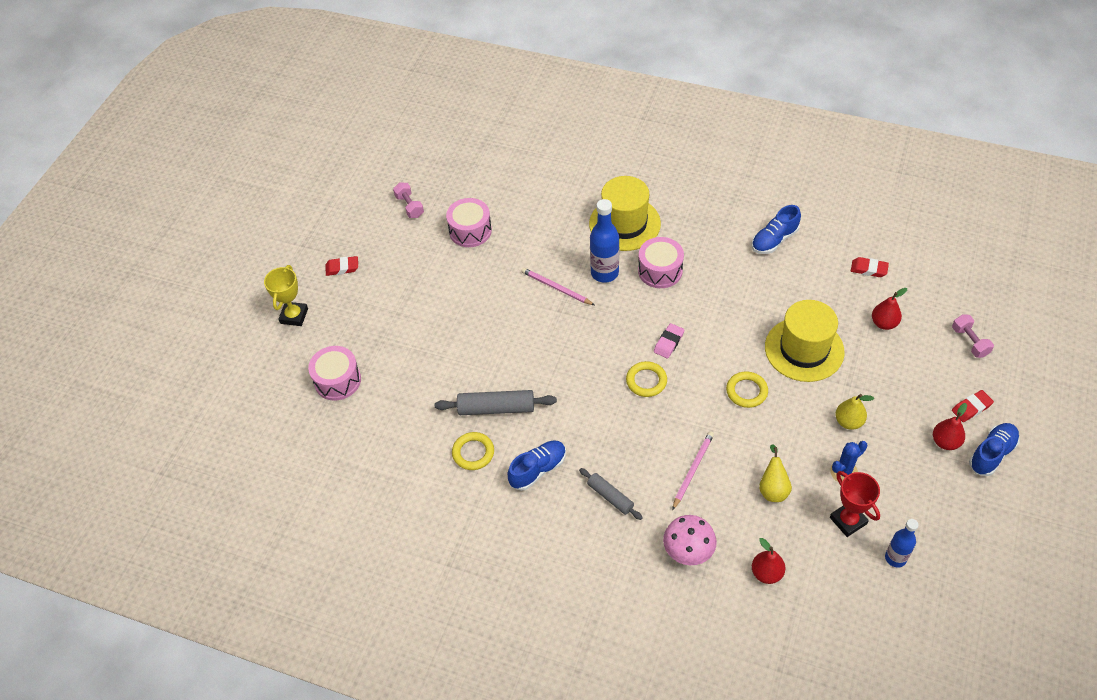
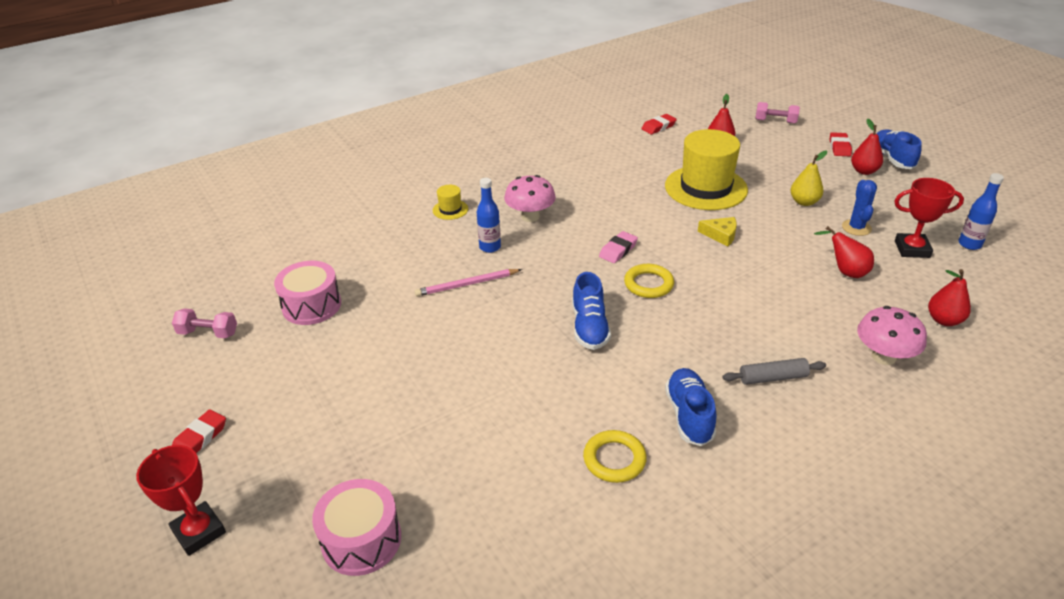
camera: 55 degrees left, 15 degrees down
yellow trophy [264,265,308,326] -> red trophy [136,445,226,556]
grey rolling pin [435,390,557,415] -> none
yellow hat [589,176,661,251] -> yellow hat [433,185,468,220], size x0.43
blue bottle [590,199,619,283] -> blue bottle [477,178,501,253], size x0.64
pink drum [638,237,684,288] -> pink mushroom [504,175,556,222]
pink eraser [654,323,684,358] -> pink eraser turned 60 degrees clockwise [599,231,638,263]
pink pencil [672,431,714,510] -> none
yellow ring [726,371,768,408] -> yellow cheese [698,217,737,246]
blue shoe [752,205,801,254] -> blue shoe moved to [572,272,611,350]
yellow pear [759,444,792,502] -> red pear [814,226,874,278]

